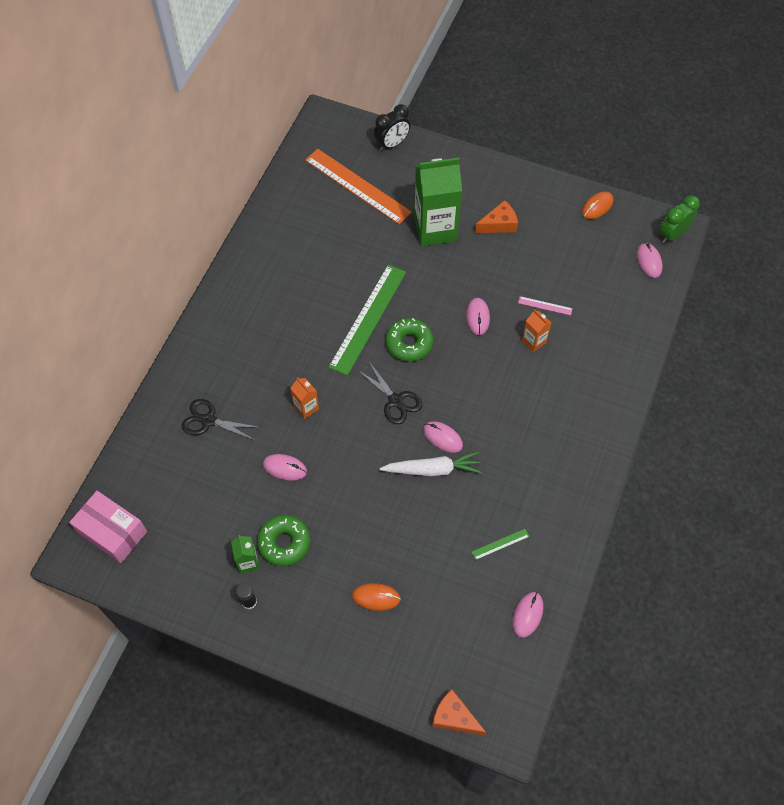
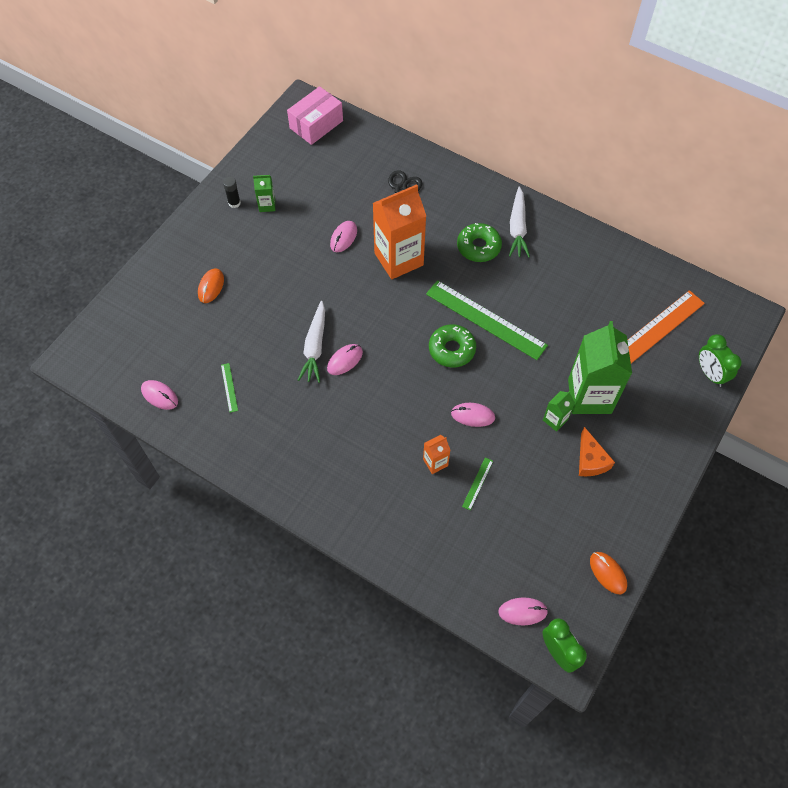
camera: 100 degrees right, 0 degrees up
green donut [257,515,310,566] -> green donut moved to [457,223,502,262]
orange carton [290,377,319,419] -> orange carton [373,184,426,279], size x2.22
black scissors [358,362,422,424] -> none
black clock [374,104,410,151] -> green clock [699,334,742,387]
orange cheese [432,689,486,736] -> none
pink ruler [518,296,573,315] -> green ruler [462,457,493,510]
none -> white carrot [509,186,530,258]
none -> green carton [543,391,575,432]

